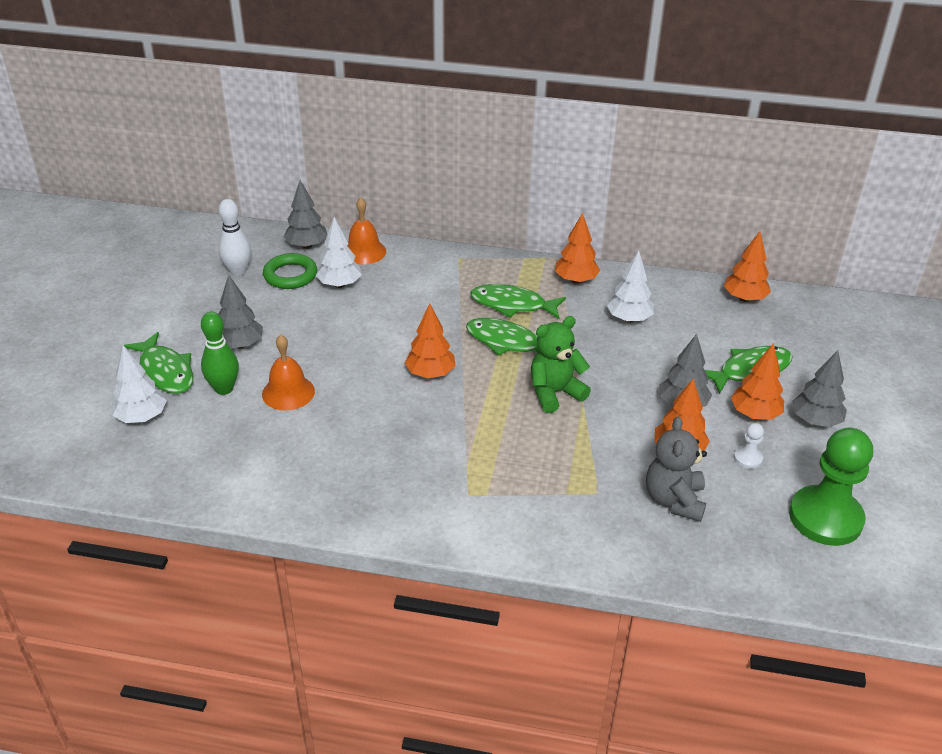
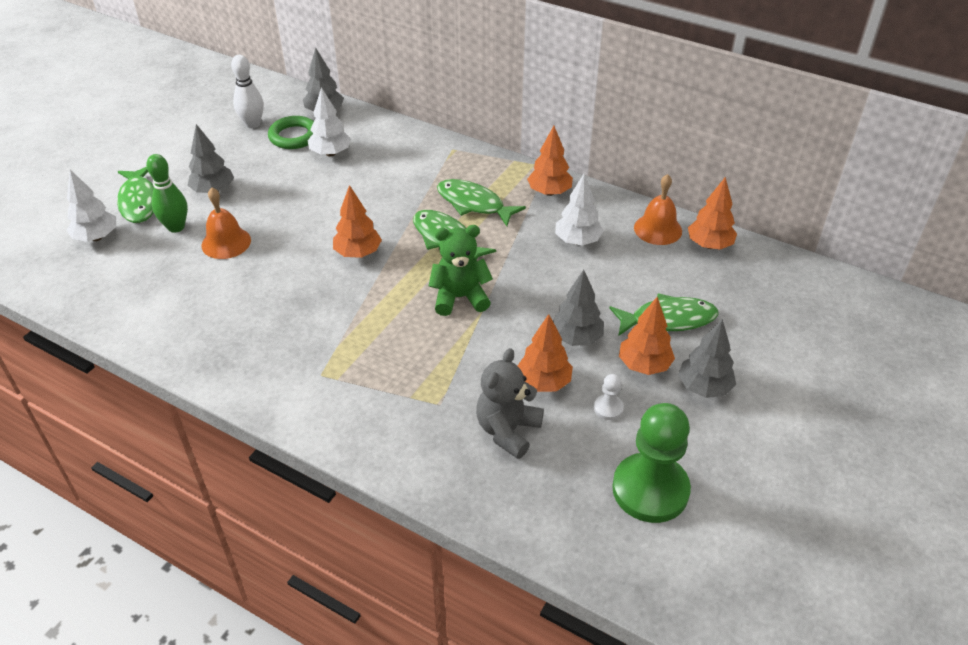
camera: 20 degrees right, 5 degrees up
orange bell [347,198,386,265] -> orange bell moved to [634,174,682,245]

